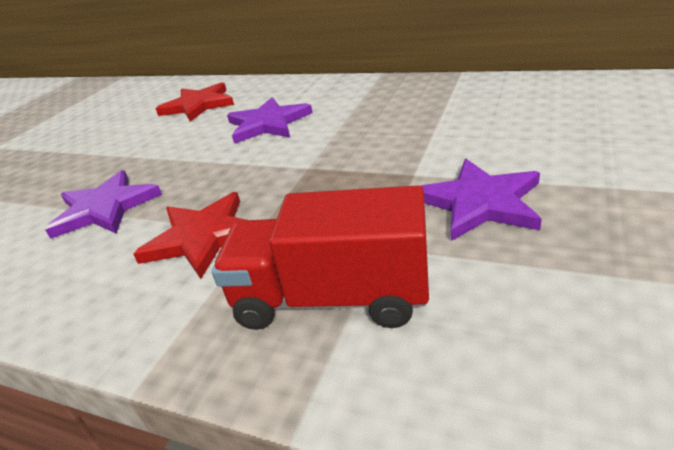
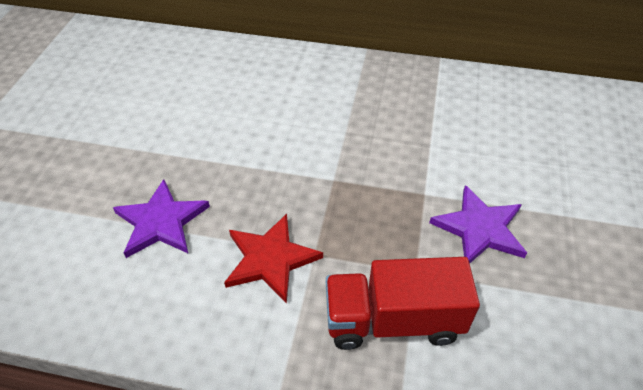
camera: 15 degrees left, 15 degrees up
red star [156,82,234,122] -> none
purple star [227,97,312,144] -> none

